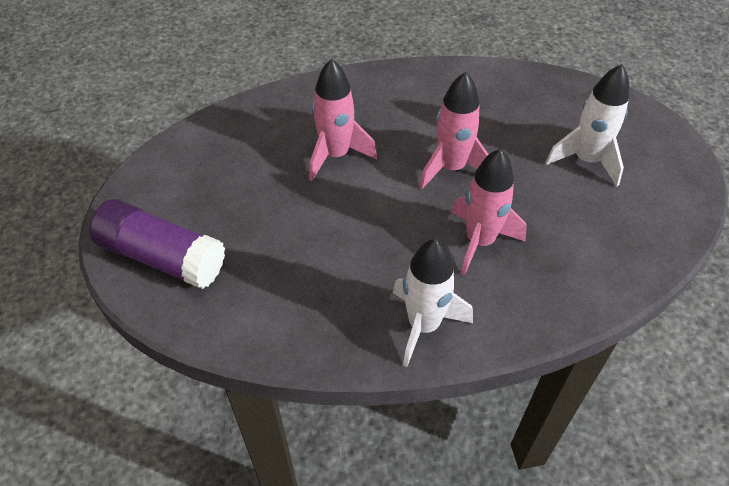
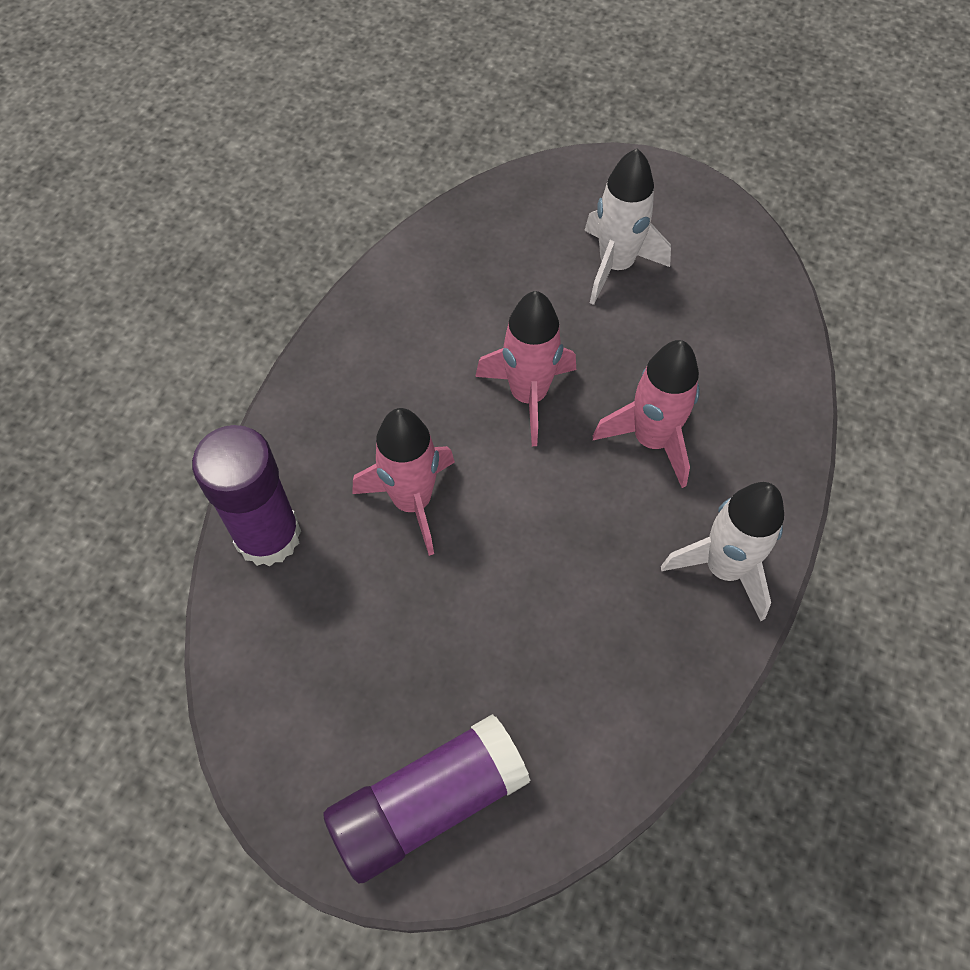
camera: 55 degrees left, 10 degrees up
none -> purple glue stick [192,425,301,566]

